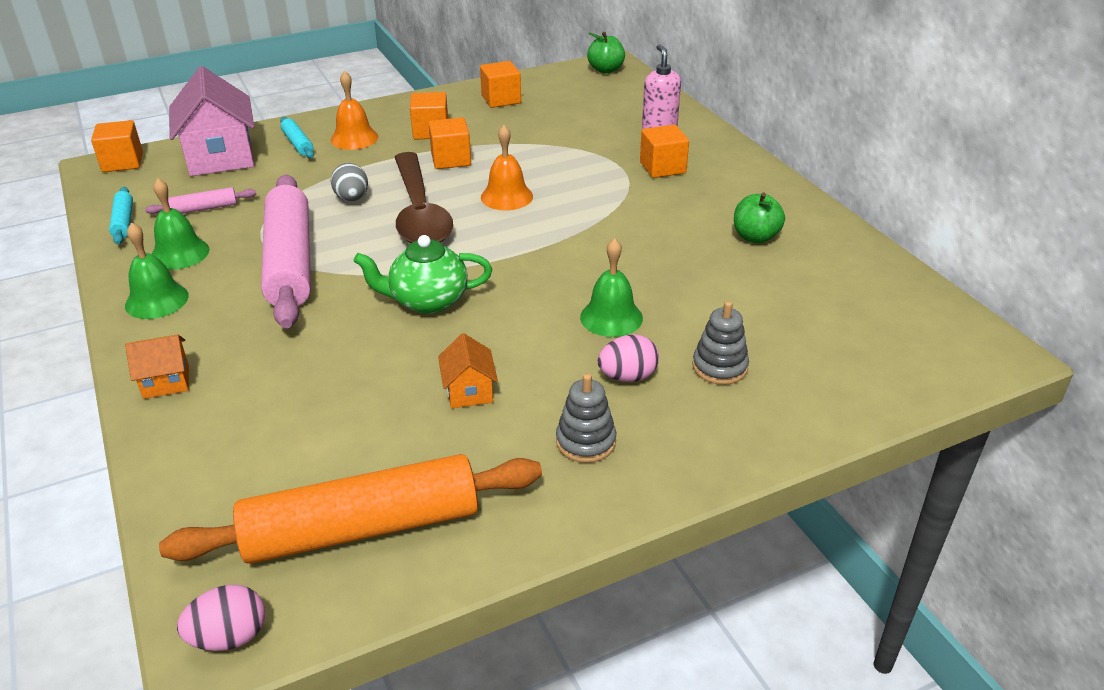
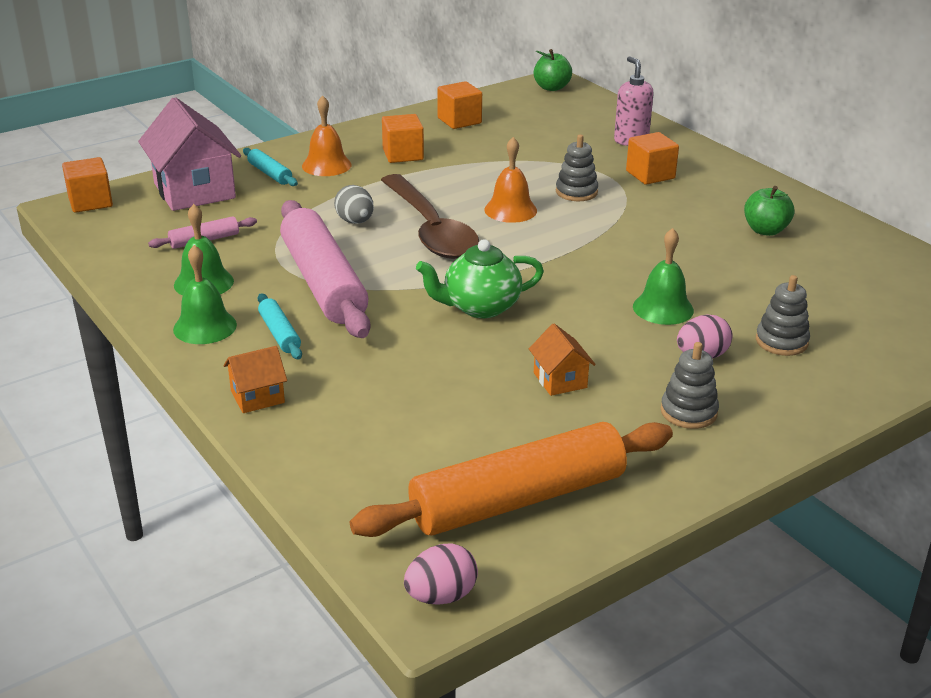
camera: 10 degrees left, 5 degrees down
turquoise rolling pin [109,187,133,244] -> turquoise rolling pin moved to [258,294,302,360]
orange cube [428,117,471,169] -> none
none -> grey stacking toy [556,134,598,201]

